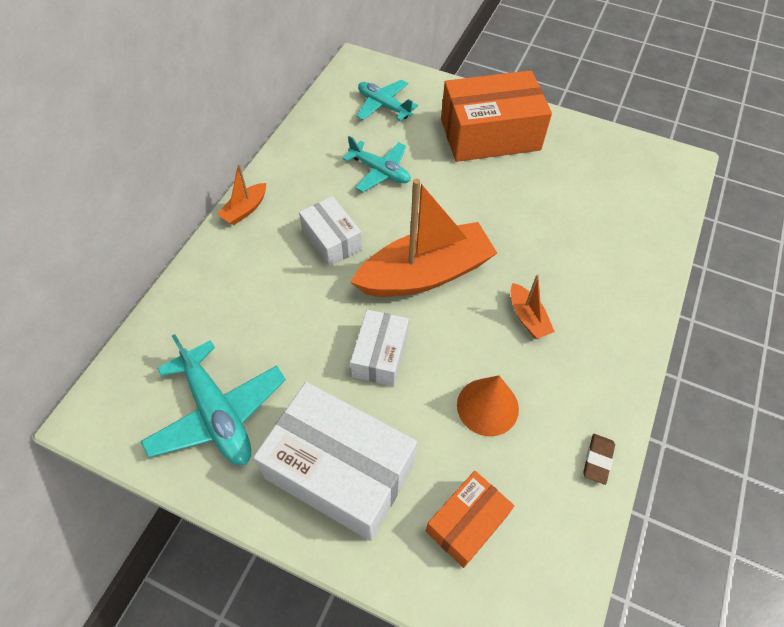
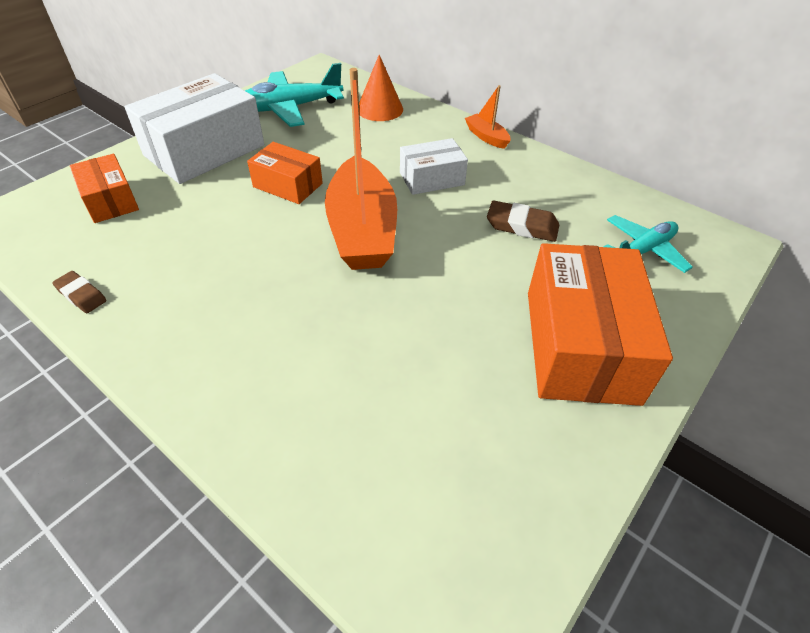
camera: 105 degrees right, 10 degrees down
turquoise plane [343,136,410,192] -> brown eraser [487,201,559,242]
white box [350,309,409,386] -> orange box [247,142,323,204]
orange cone [457,375,519,436] -> orange cone moved to [359,55,403,121]
orange boat [511,274,555,339] -> none

